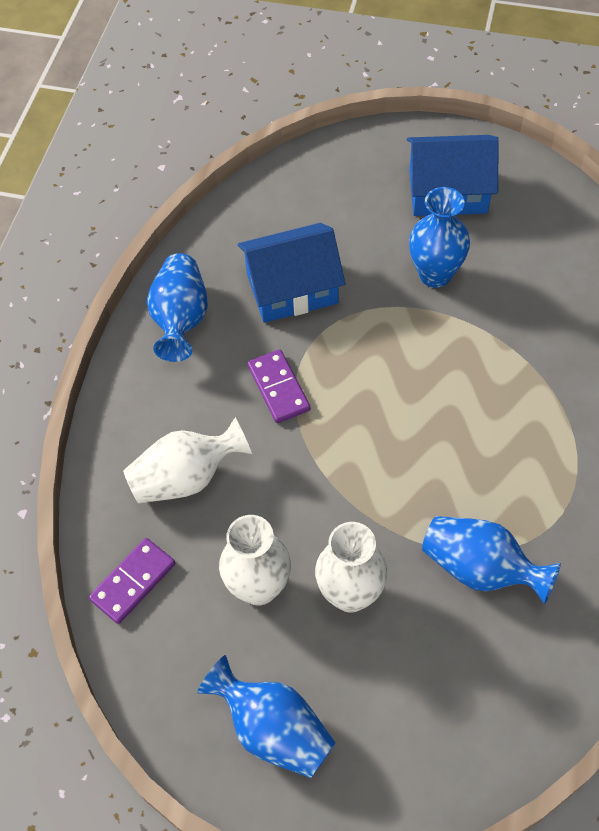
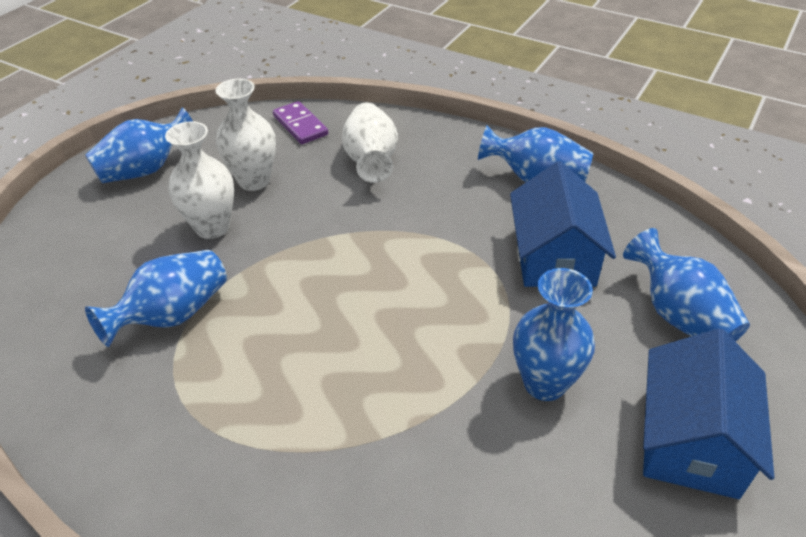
camera: 105 degrees right, 15 degrees down
purple domino [247,349,311,423] -> none
none -> blue vase [623,228,750,342]

